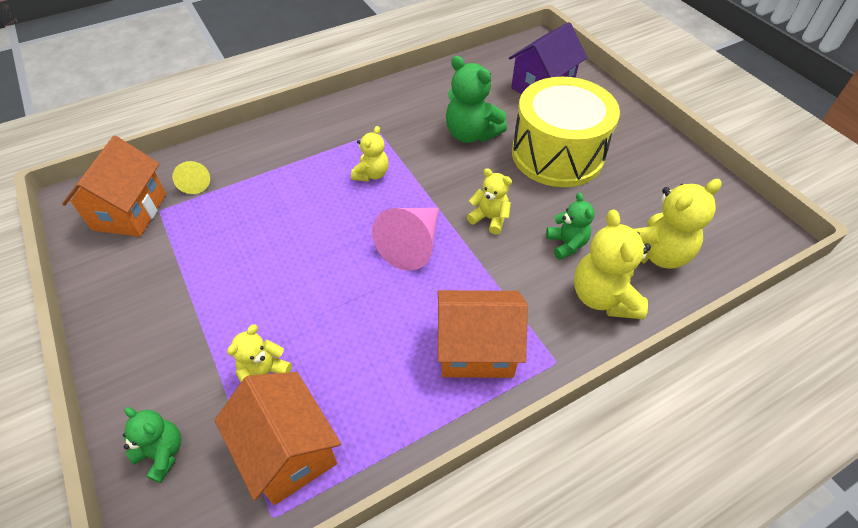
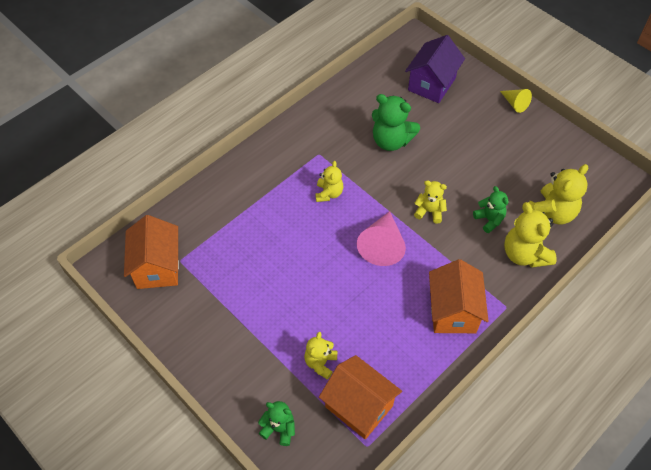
camera: 15 degrees left, 5 degrees up
yellow cone [172,161,210,194] -> yellow cone moved to [500,89,532,113]
orange house [438,290,528,378] -> orange house turned 75 degrees counterclockwise [429,259,488,333]
yellow drum [512,77,620,187] -> none

